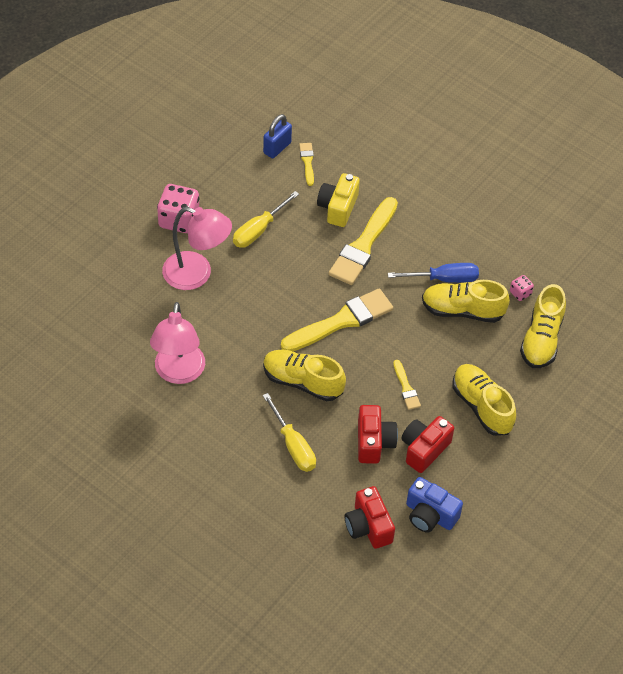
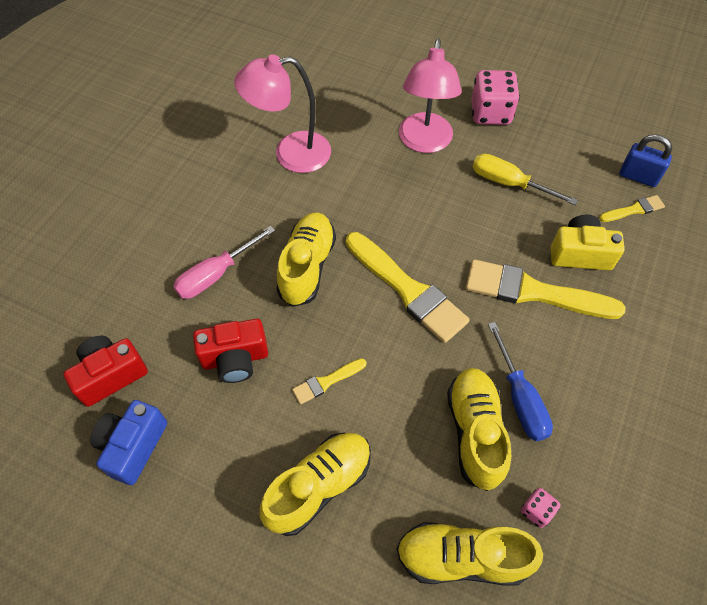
camera: 80 degrees right, 5 degrees up
yellow screwdriver [263,393,316,472] -> pink screwdriver [173,226,275,299]
red camera [401,416,454,473] -> none

